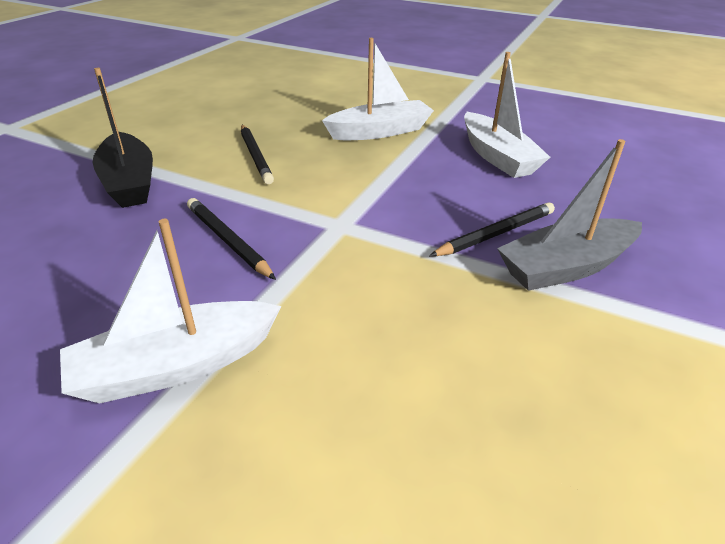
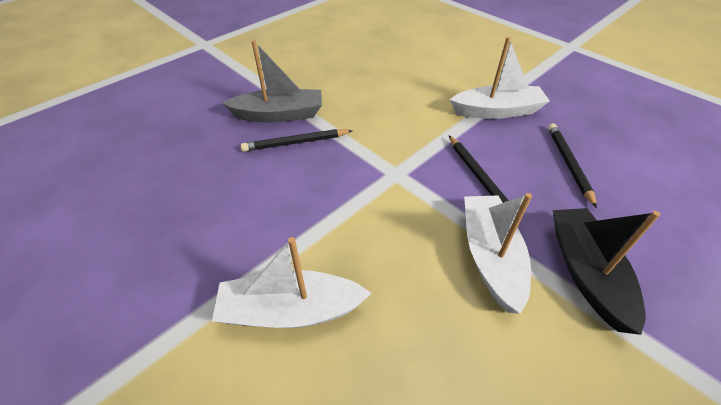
camera: 160 degrees left, 10 degrees up
black pencil [241,125,274,184] -> black pencil moved to [548,123,597,208]
white boat [464,52,550,178] -> white boat moved to [464,193,532,314]

